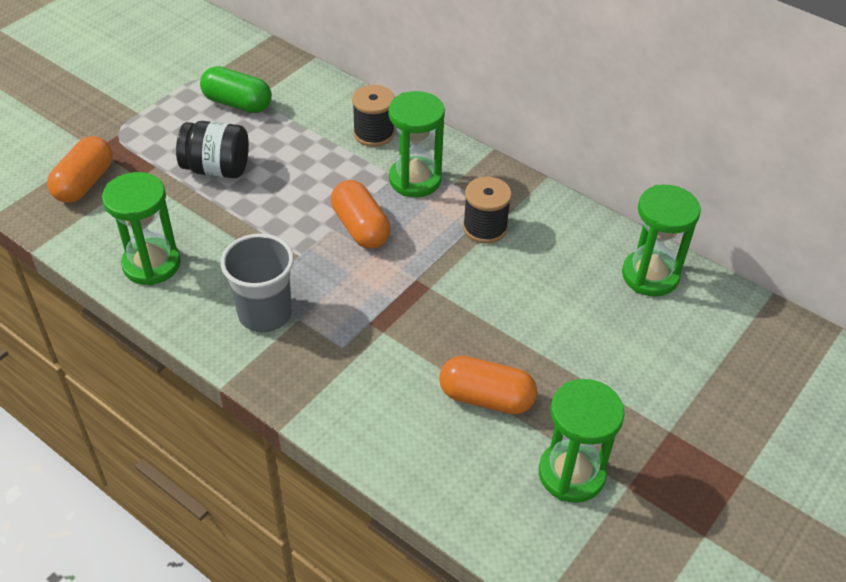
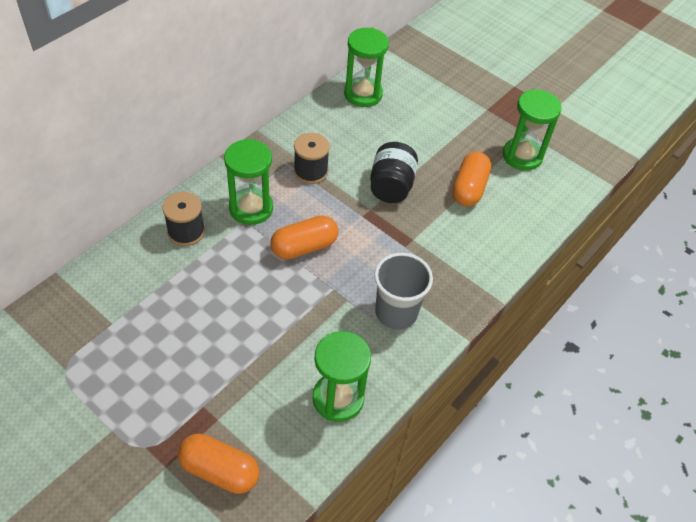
camera: 90 degrees left, 5 degrees up
black jar [176,121,249,178] -> black jar moved to [370,142,418,203]
green capsule [200,66,272,113] -> none

